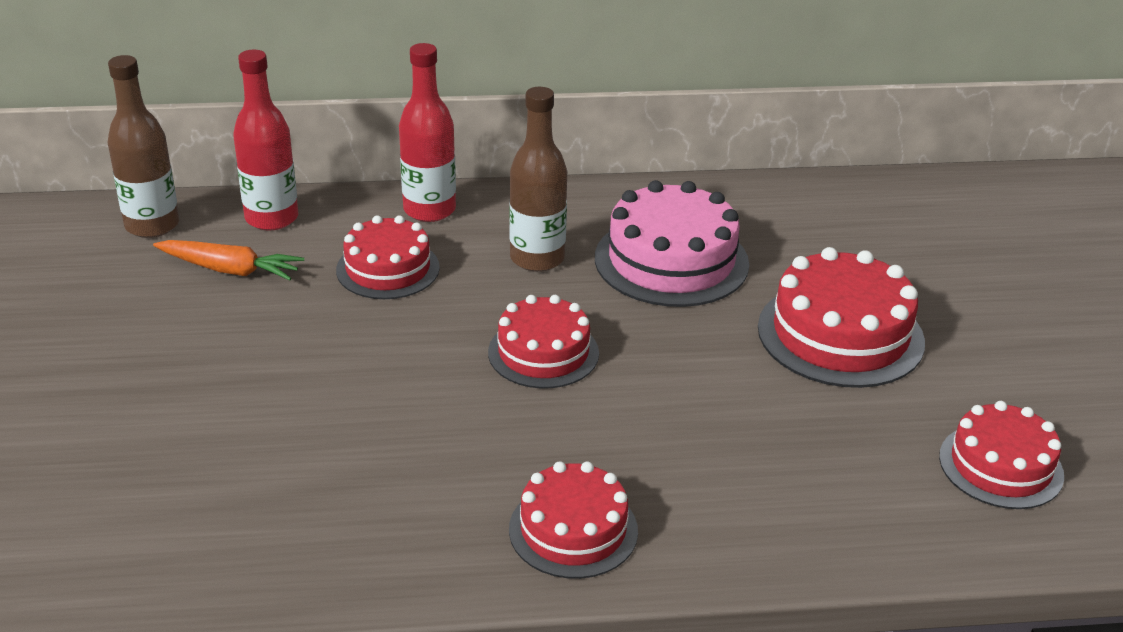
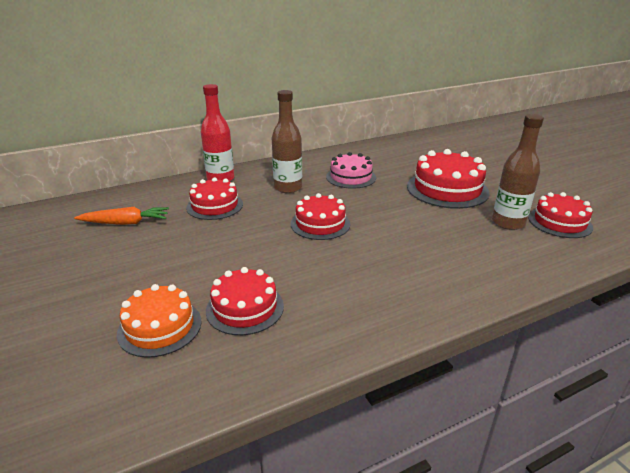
camera: 20 degrees left, 5 degrees down
brown bottle [107,55,179,238] -> brown bottle moved to [492,114,544,230]
red bottle [233,50,298,231] -> none
red cake [509,461,638,579] -> red cake moved to [206,267,284,335]
pink cake [595,180,749,307] -> pink cake [326,152,376,189], size x0.66
none -> orange cake [117,284,202,358]

